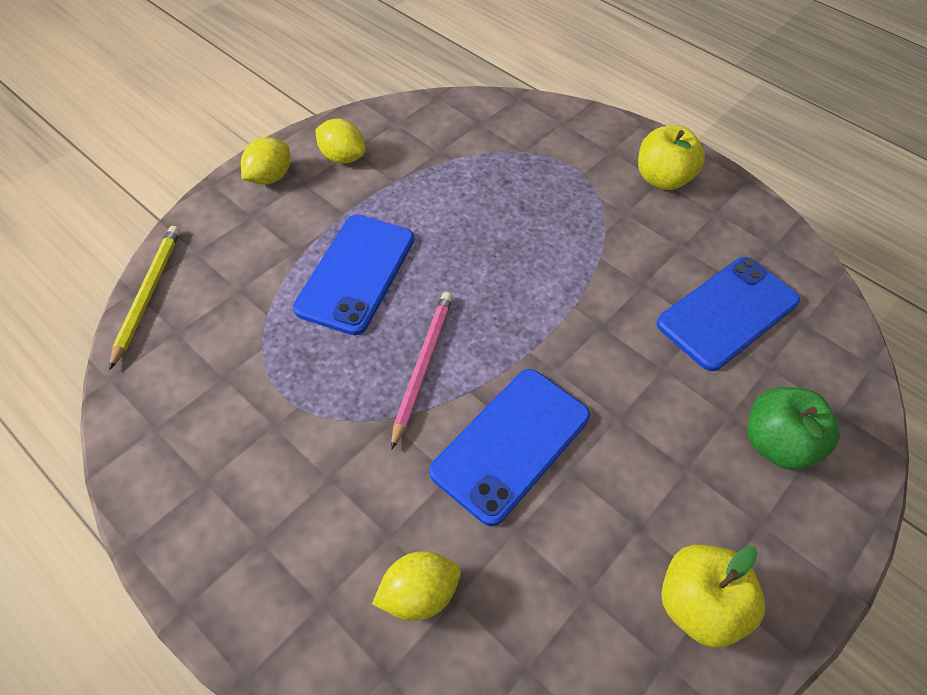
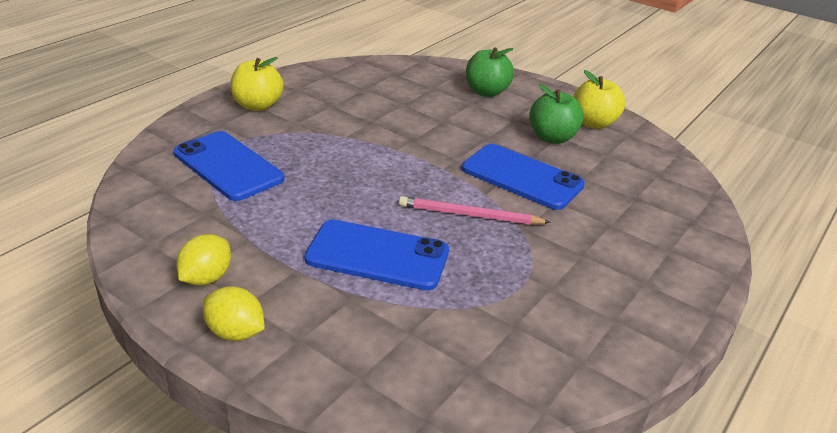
camera: 95 degrees left, 20 degrees down
yellow pencil [109,226,180,370] -> none
yellow lemon [372,551,461,621] -> none
blue phone [657,257,800,371] -> blue phone moved to [174,131,284,201]
none -> green apple [529,84,584,144]

